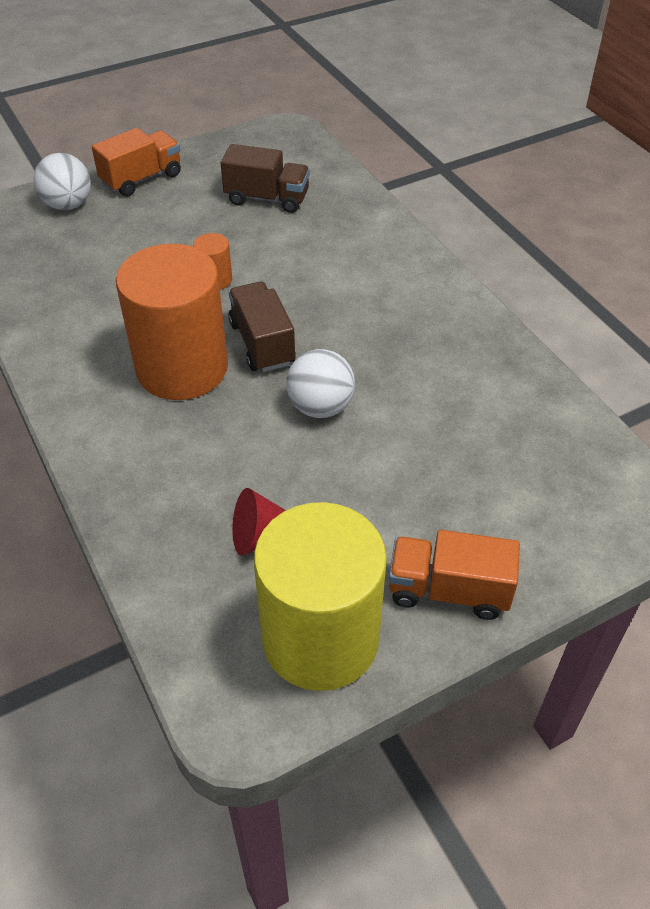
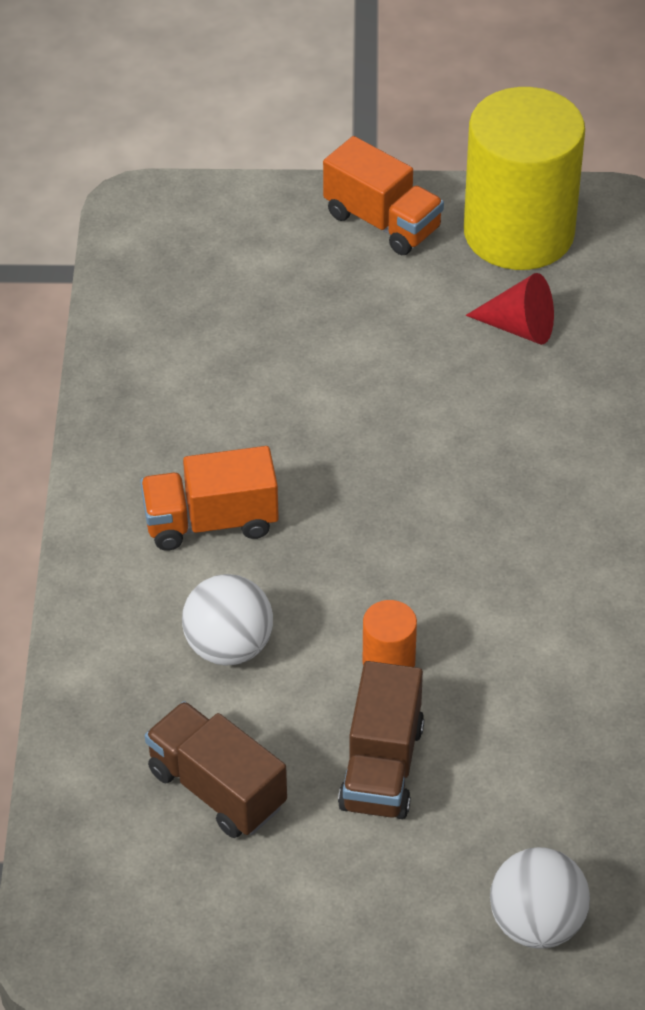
camera: 150 degrees left, 0 degrees up
orange truck [92,128,181,197] -> orange truck moved to [140,446,279,551]
orange cylinder [116,244,228,400] -> none
brown truck [228,281,296,372] -> brown truck moved to [338,661,424,819]
white ball [286,349,355,418] -> white ball moved to [182,574,273,666]

